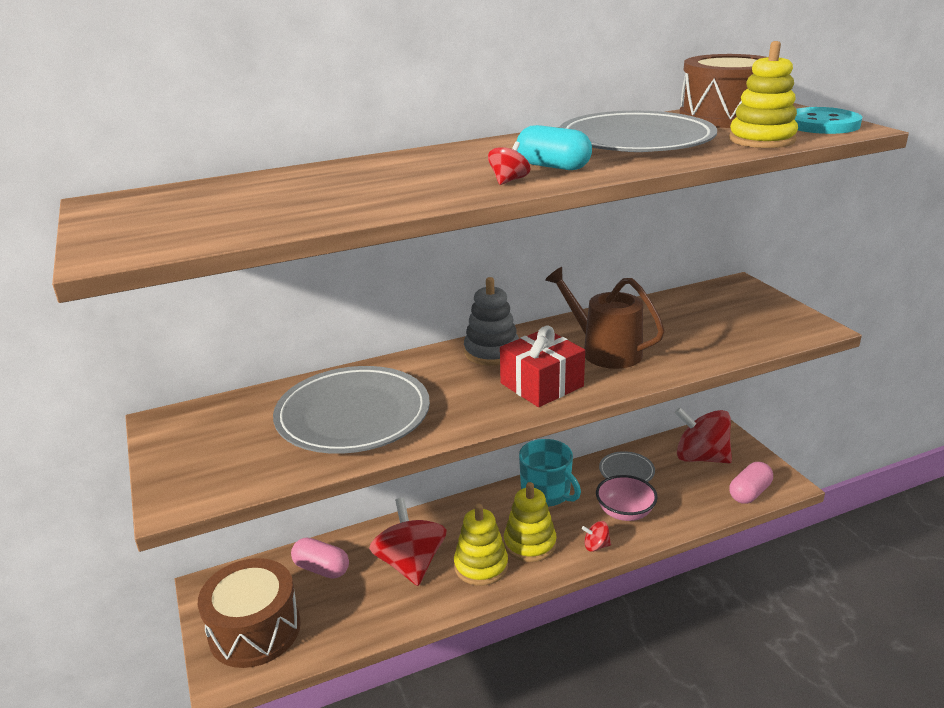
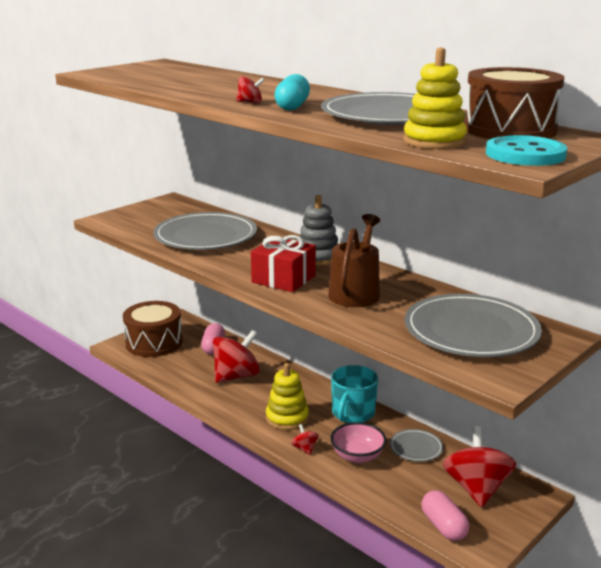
camera: 65 degrees right, 5 degrees down
yellow stacking toy [454,504,508,586] -> none
pink capsule [729,462,773,504] -> pink capsule turned 45 degrees clockwise [421,490,469,541]
none -> grey plate [405,294,542,357]

